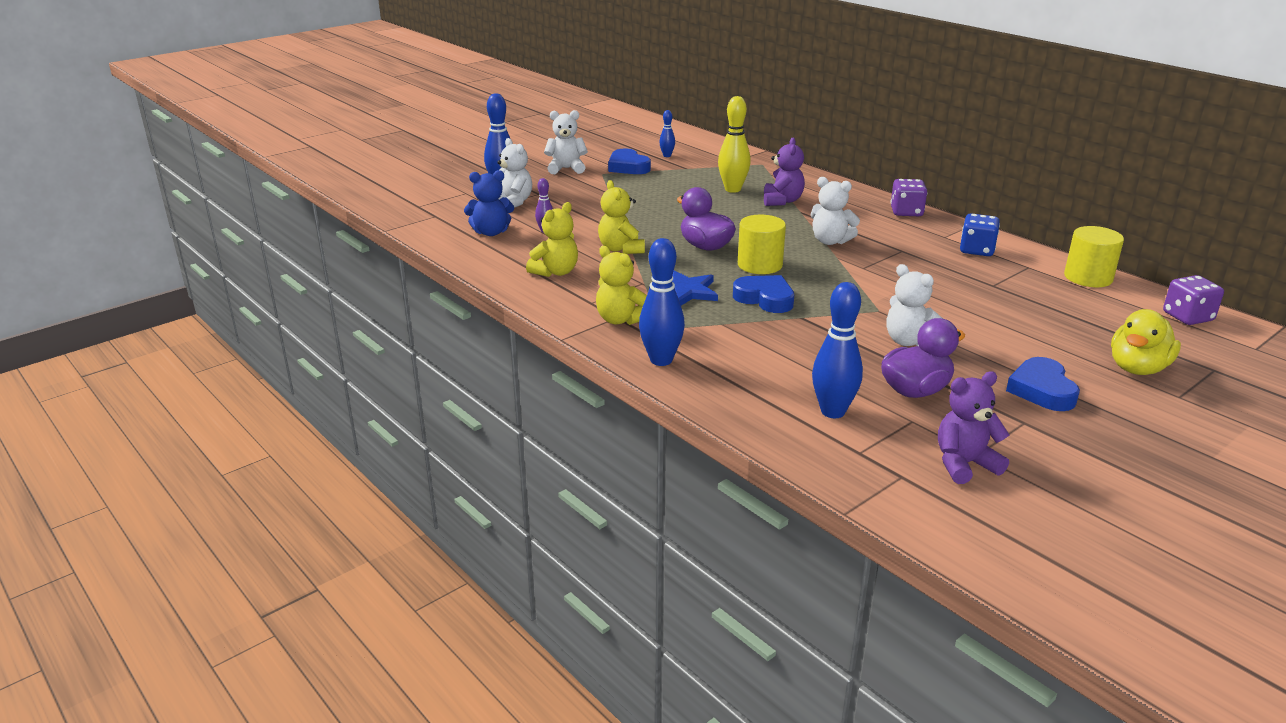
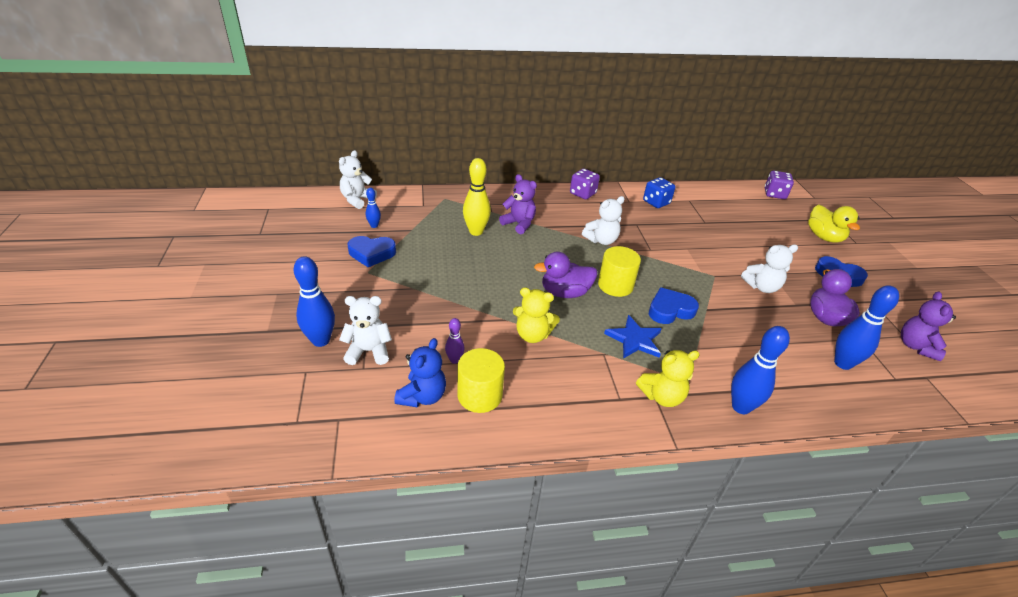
camera: 60 degrees left, 10 degrees up
yellow teddy bear [526,202,578,277] -> none
white teddy bear [544,110,588,174] -> white teddy bear moved to [339,150,377,209]
yellow cylinder [1064,226,1124,287] -> yellow cylinder moved to [457,348,505,413]

